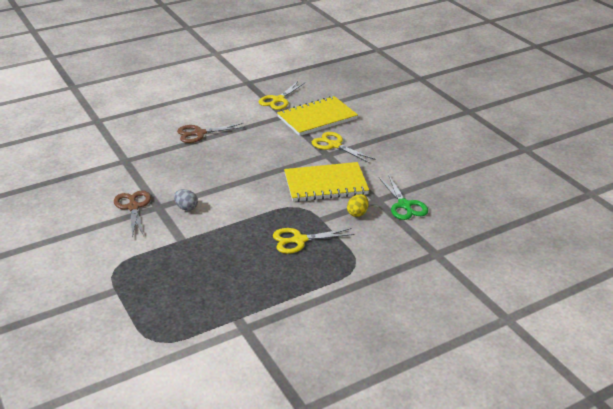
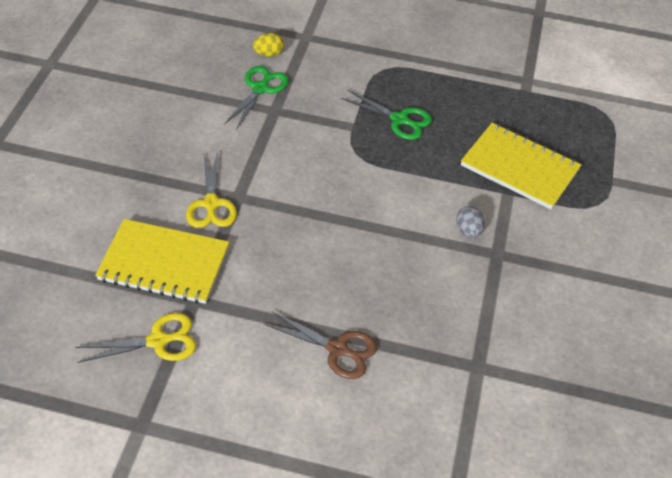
camera: 140 degrees left, 15 degrees up
brown scissors [114,191,151,238] -> none
yellow scissors [273,228,355,254] -> green scissors [341,90,432,140]
yellow notebook [284,162,369,202] -> yellow notebook moved to [461,123,582,209]
yellow egg [347,194,369,217] -> yellow egg moved to [253,33,284,57]

